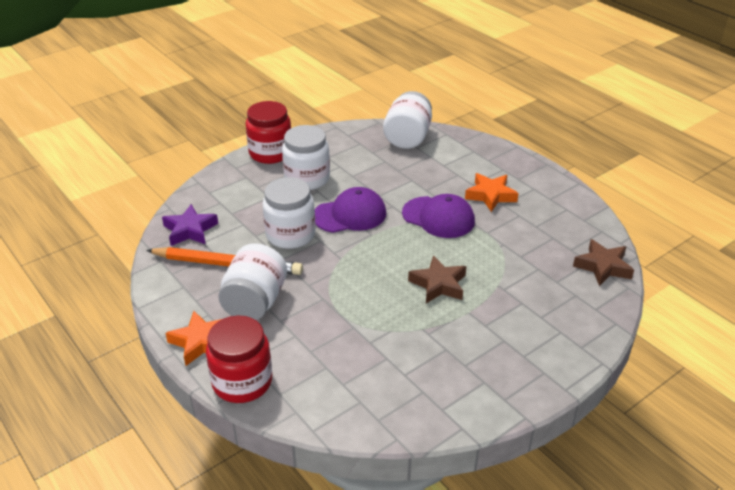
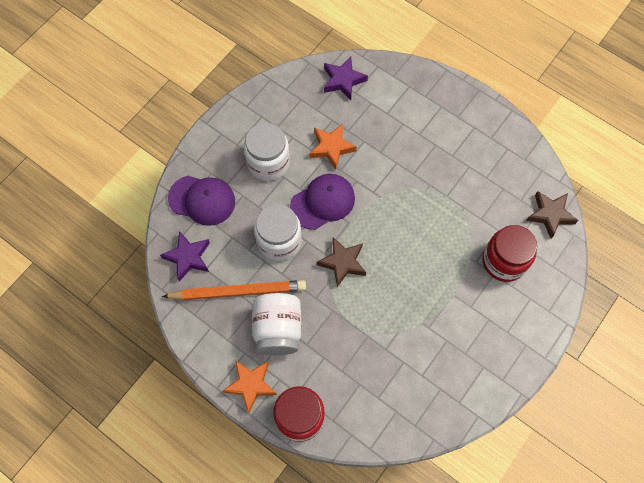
camera: 15 degrees left, 30 degrees up
red jar [246,101,291,164] -> red jar moved to [483,225,537,282]
white jar [383,91,432,149] -> purple star [324,56,368,100]
purple cap [402,194,475,238] -> purple cap moved to [168,176,235,226]
brown star [408,255,466,303] -> brown star moved to [317,237,366,287]
orange star [465,173,519,212] -> orange star moved to [310,124,357,170]

